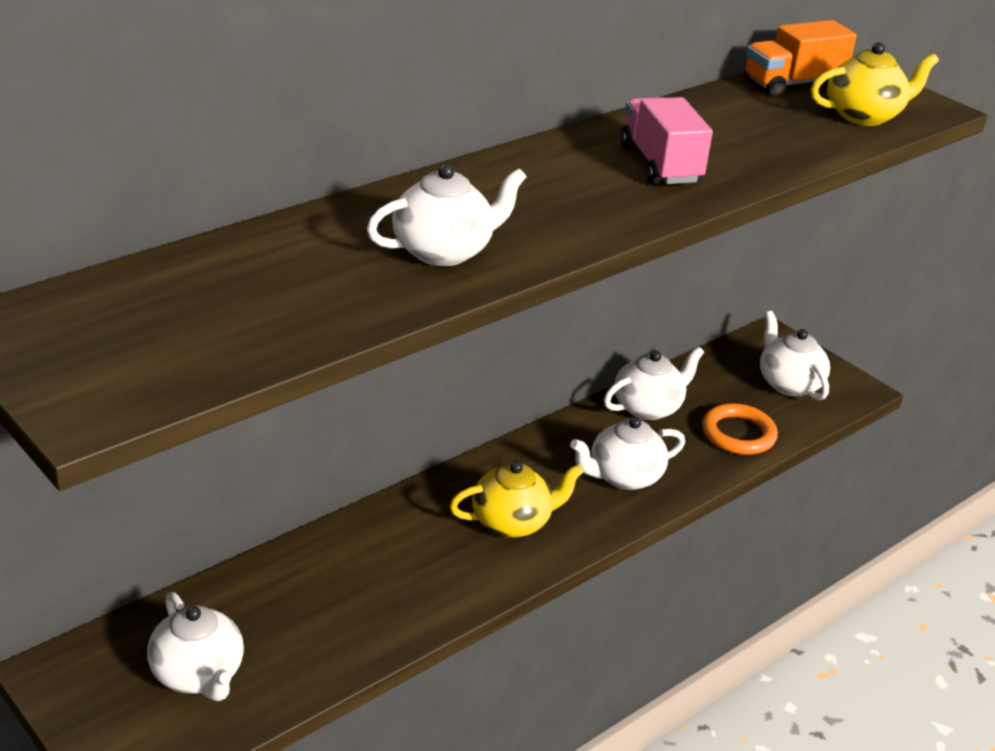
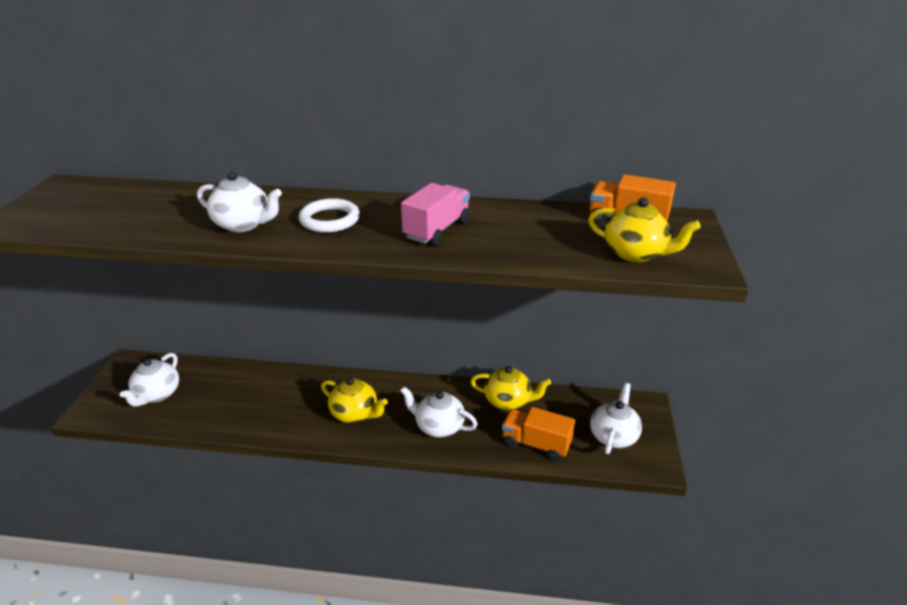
camera: 50 degrees right, 0 degrees up
white teapot [604,346,704,420] -> yellow teapot [470,366,551,410]
orange ring [702,403,778,455] -> orange truck [502,407,575,461]
none -> white ring [299,198,360,233]

